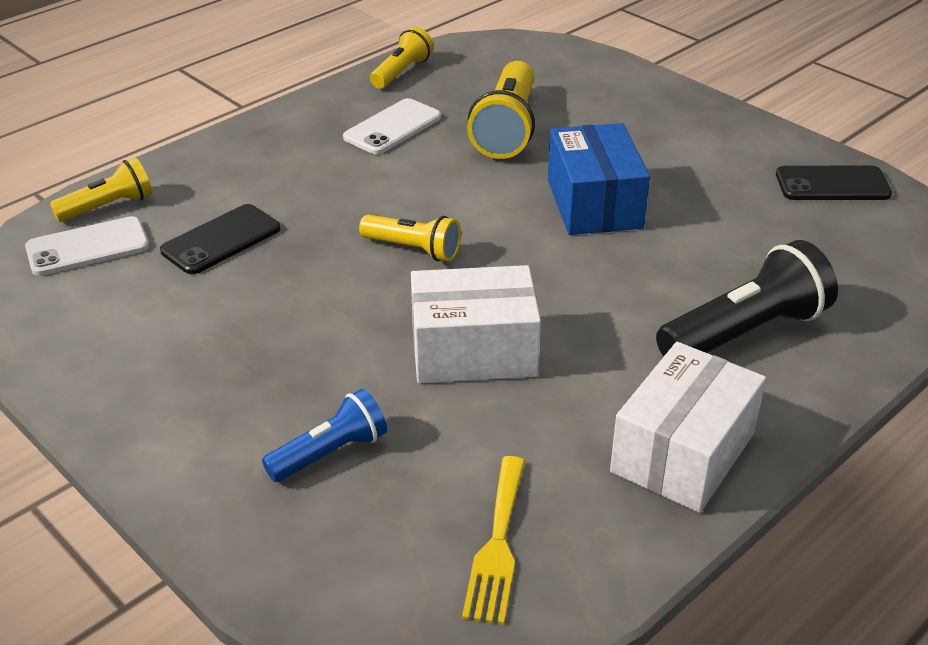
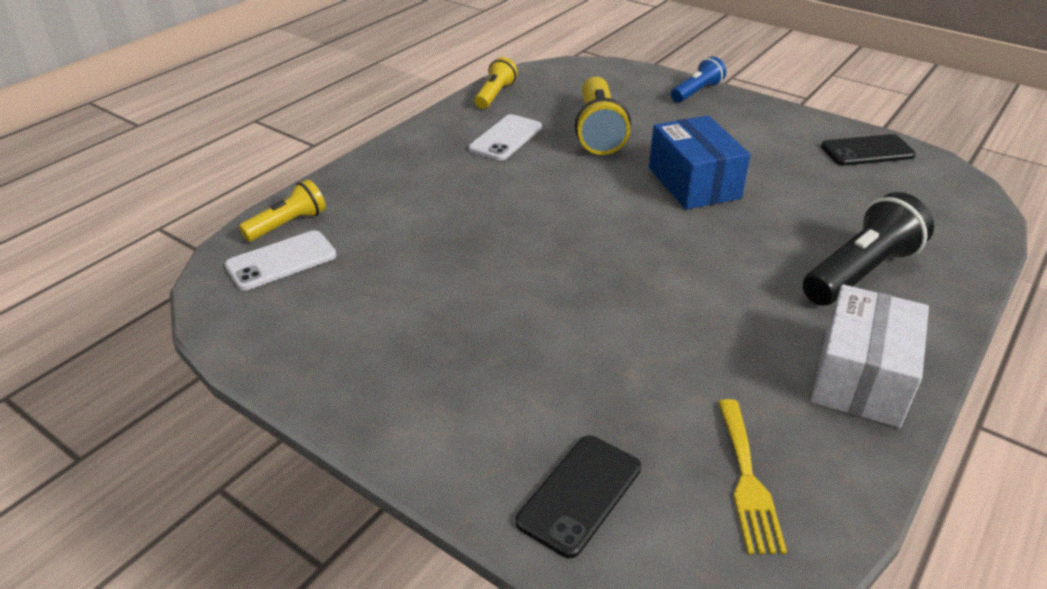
camera: 10 degrees left, 0 degrees up
black phone [160,204,280,274] -> black phone moved to [516,435,641,558]
blue flashlight [262,389,387,482] -> blue flashlight moved to [671,57,726,103]
yellow flashlight [359,215,461,261] -> none
white box [411,265,541,383] -> none

